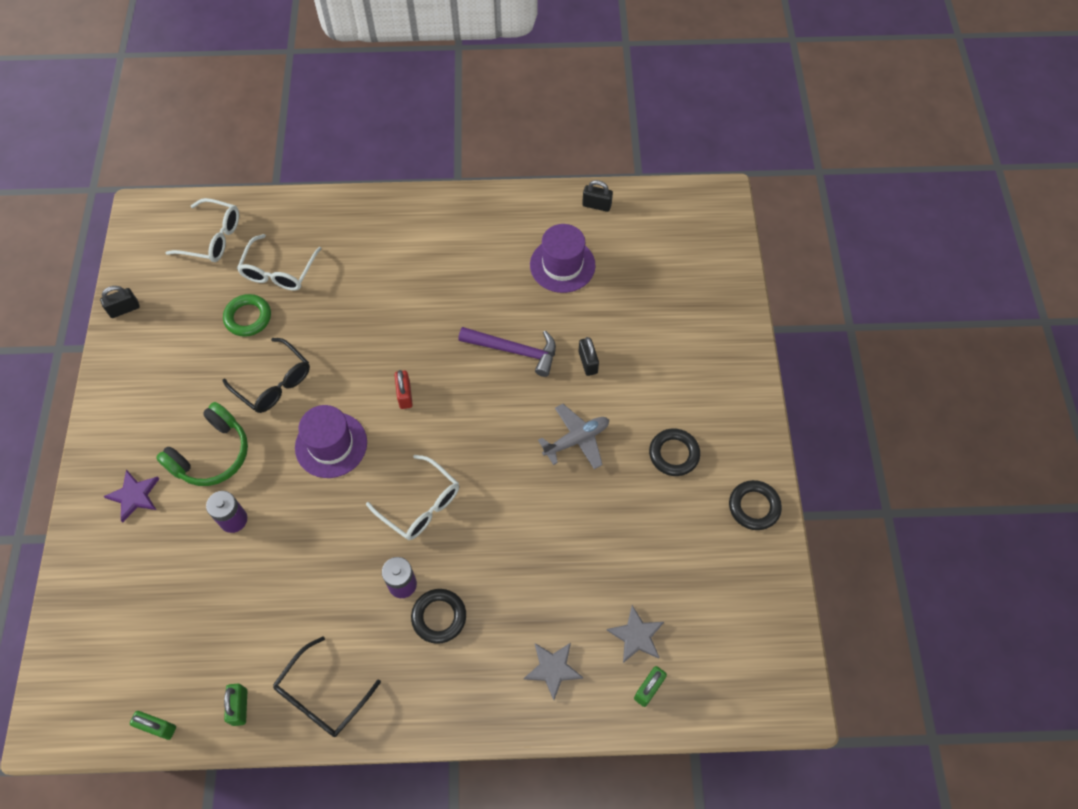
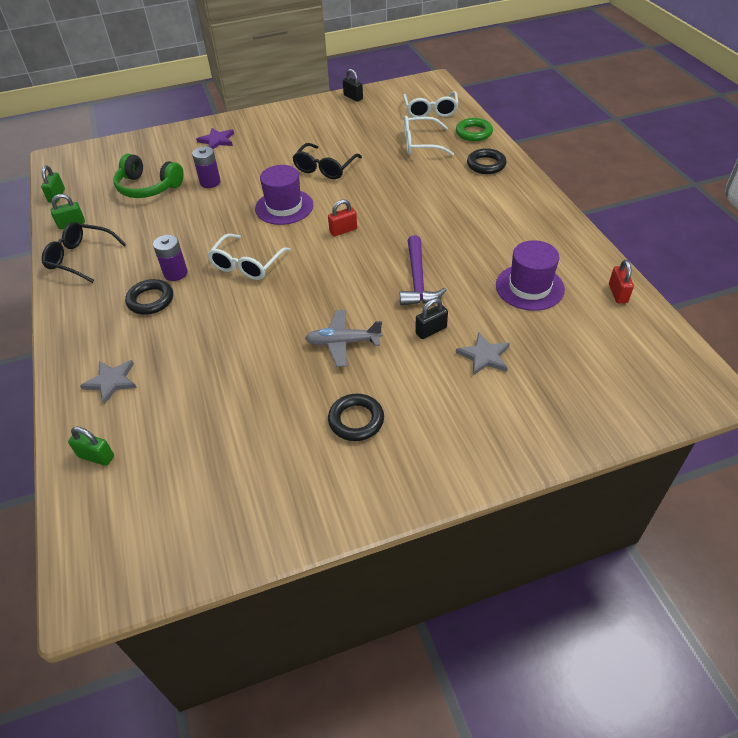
camera: 75 degrees right, 15 degrees down
green headphones [156,402,248,486] -> green headphones moved to [113,154,184,198]
green ring [223,294,271,337] -> green ring moved to [456,118,493,141]
grey plane [538,404,609,469] -> grey plane turned 135 degrees clockwise [305,310,382,367]
black padlock [582,180,613,212] -> red padlock [609,260,634,303]
grey star [607,605,664,663] -> grey star moved to [456,332,510,375]
black ring [729,480,782,530] -> black ring moved to [467,148,507,174]

